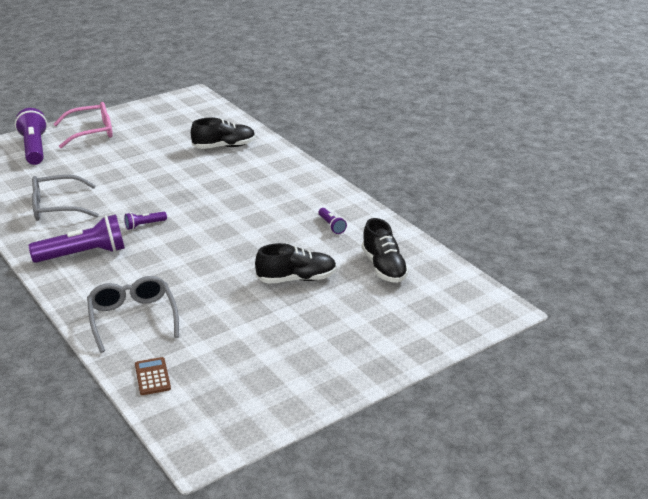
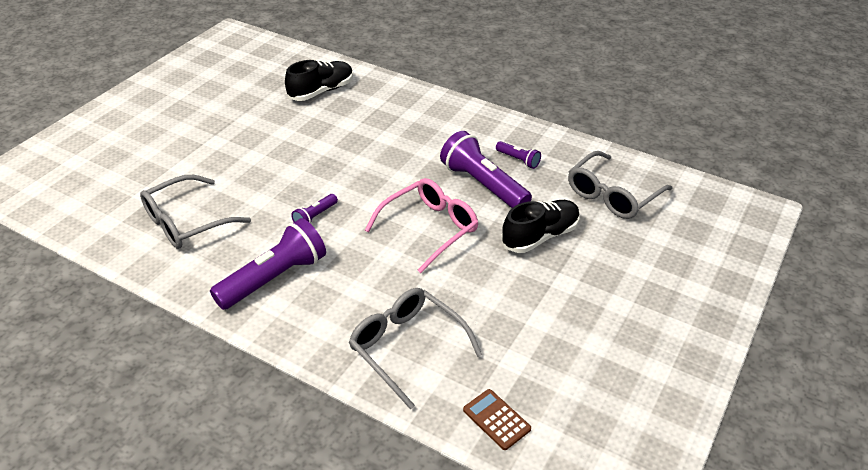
camera: 25 degrees left, 10 degrees up
purple flashlight [15,108,47,165] -> purple flashlight moved to [440,131,532,208]
pink glasses [54,102,113,148] -> pink glasses moved to [365,178,478,273]
black shoe [362,218,409,283] -> grey glasses [568,151,672,219]

